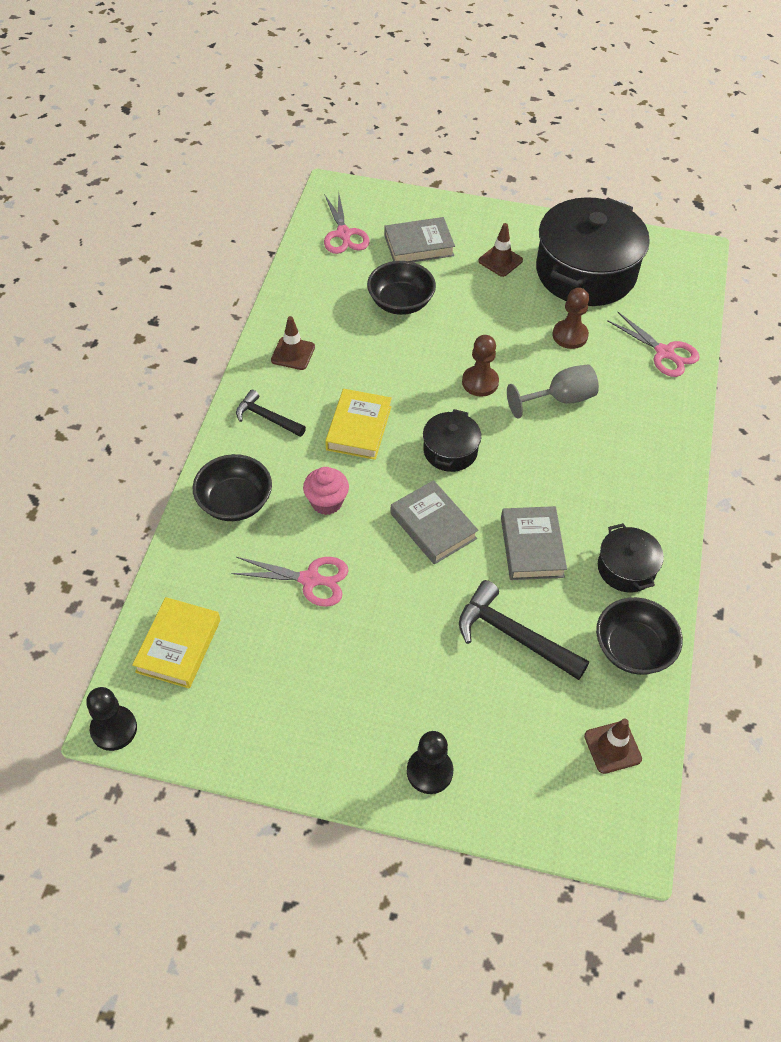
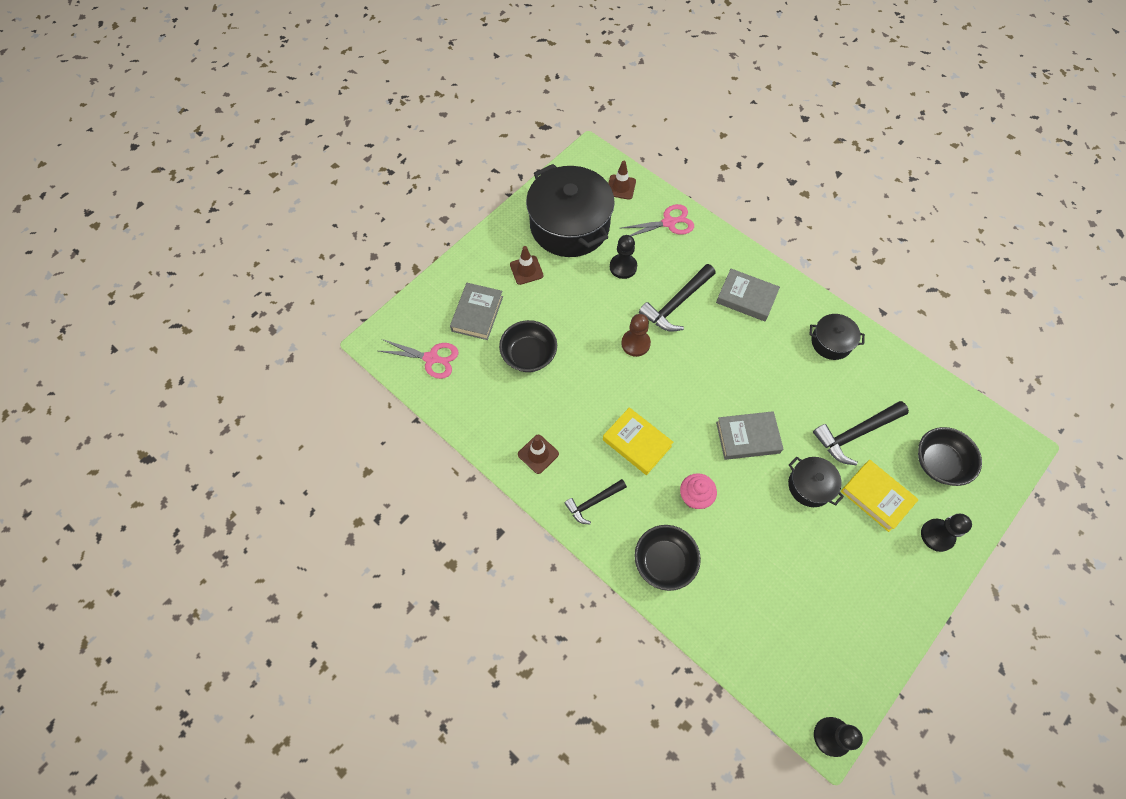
camera: 60 degrees left, 10 degrees up
yellow book [132,597,220,688] -> yellow book moved to [841,460,919,532]
pink scissors [231,557,349,607] -> none
black pot [423,409,481,472] -> black pot moved to [788,457,844,507]
grey book [501,506,567,580] -> grey book moved to [716,269,780,322]
grey goblet [507,364,599,419] -> black hammer [639,264,716,332]
brown pawn [552,288,589,349] -> black pawn [610,235,637,279]
brown traffic cone [584,719,642,774] -> brown traffic cone moved to [608,161,636,200]
black bowl [596,597,683,675] -> black bowl moved to [918,427,982,486]

